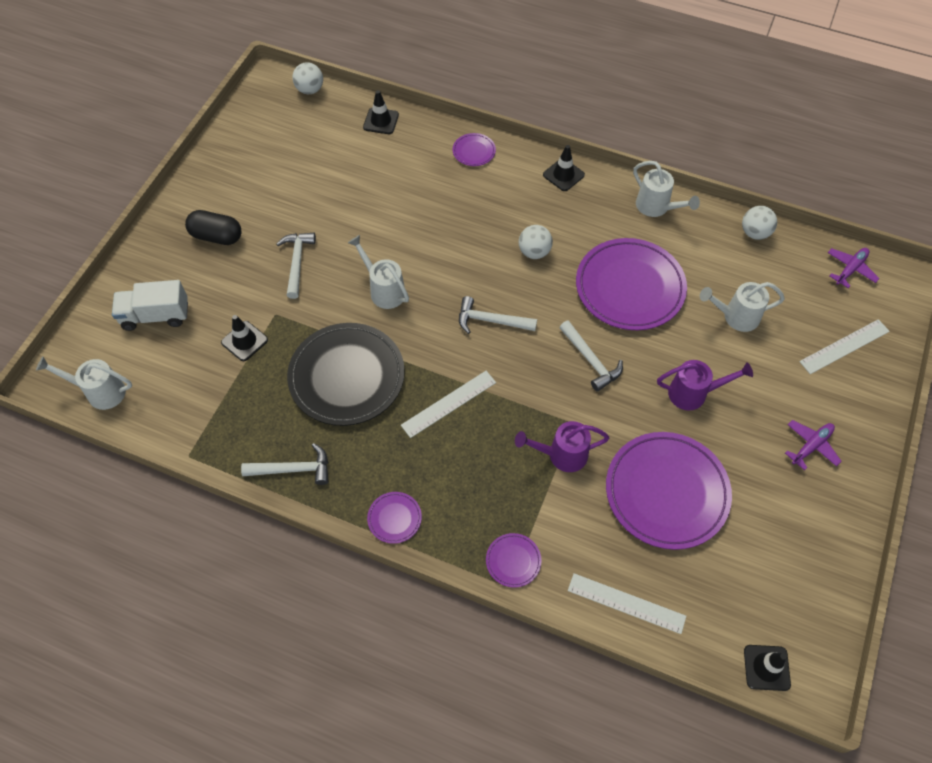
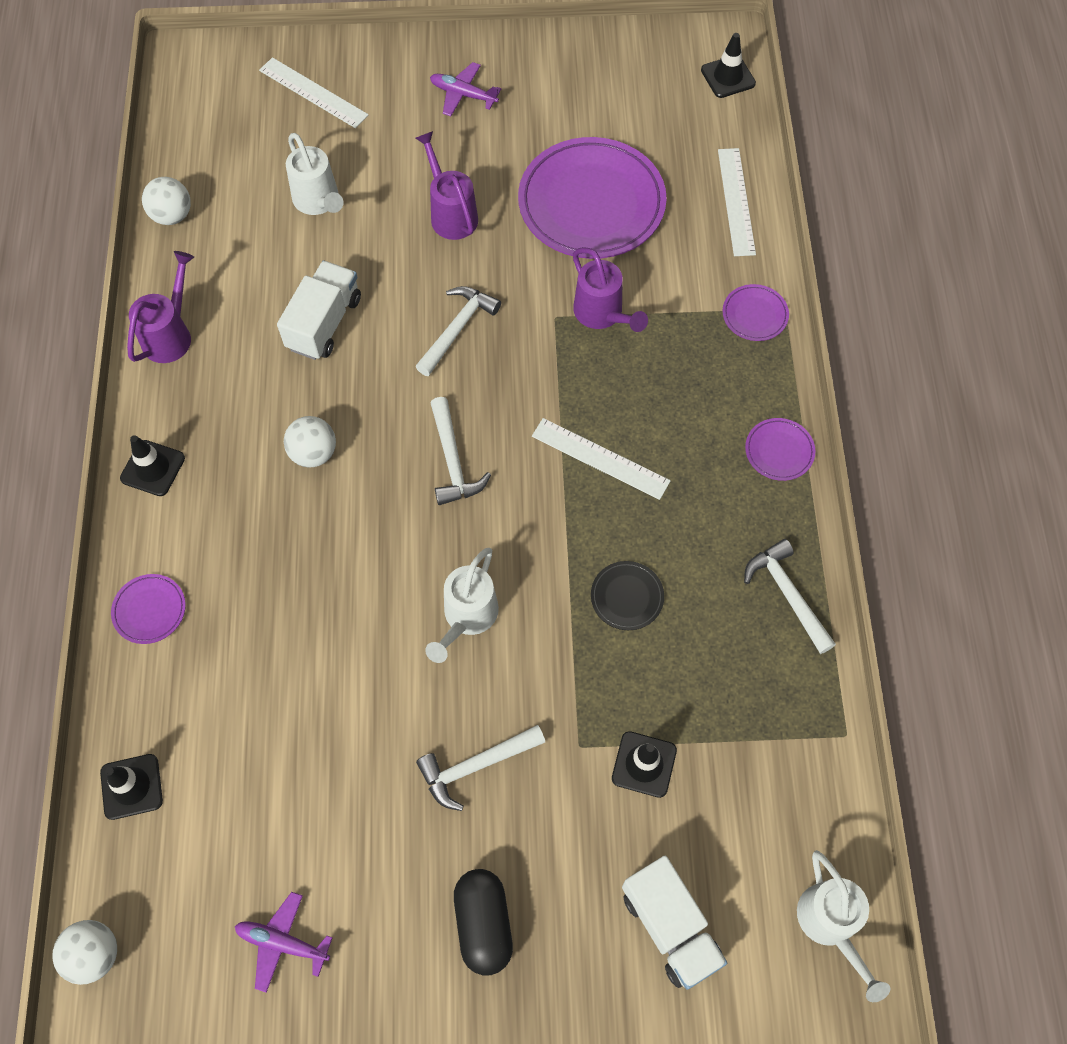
camera: 115 degrees left, 5 degrees up
black plate [287,323,405,426] -> black plate [591,561,664,630], size x0.43
purple plate [576,238,687,330] -> white truck [277,261,361,360]
white watering can [633,161,700,217] -> purple watering can [127,251,194,363]
purple plane [828,248,880,288] -> purple plane moved to [235,892,332,993]

